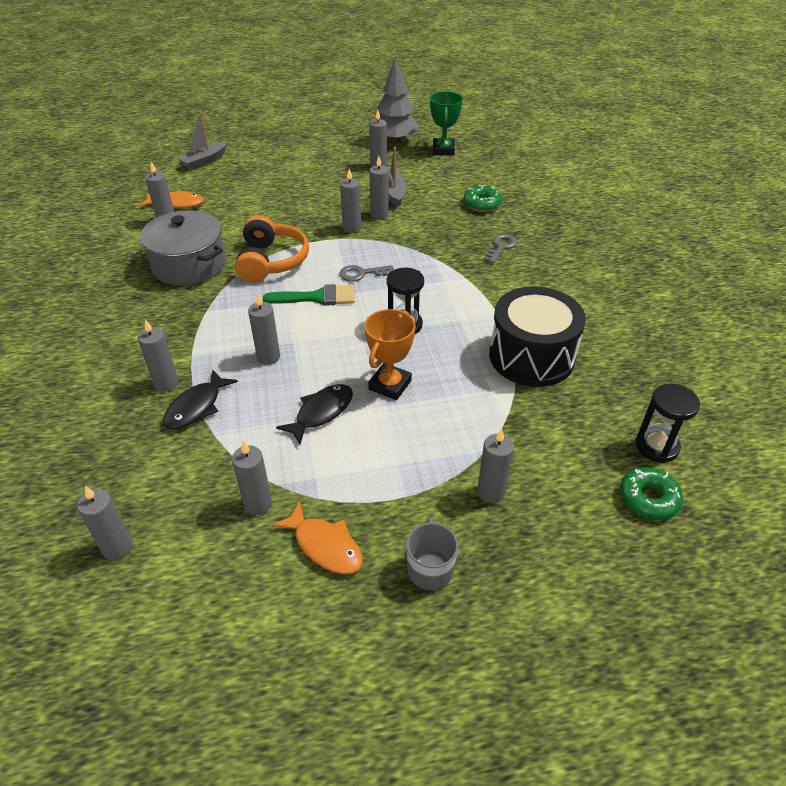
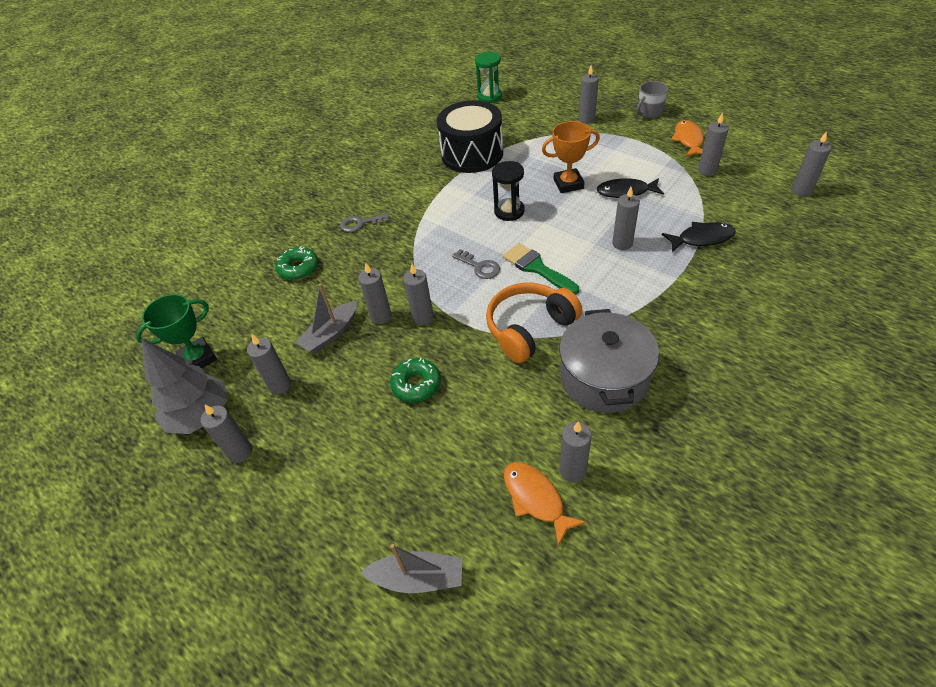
camera: 125 degrees left, 5 degrees up
grey candle [138,319,178,392] -> grey candle moved to [201,405,252,463]
green donut [620,467,683,520] -> green donut moved to [390,358,441,402]
black hourglass [636,384,700,463] -> green hourglass [475,52,502,103]

